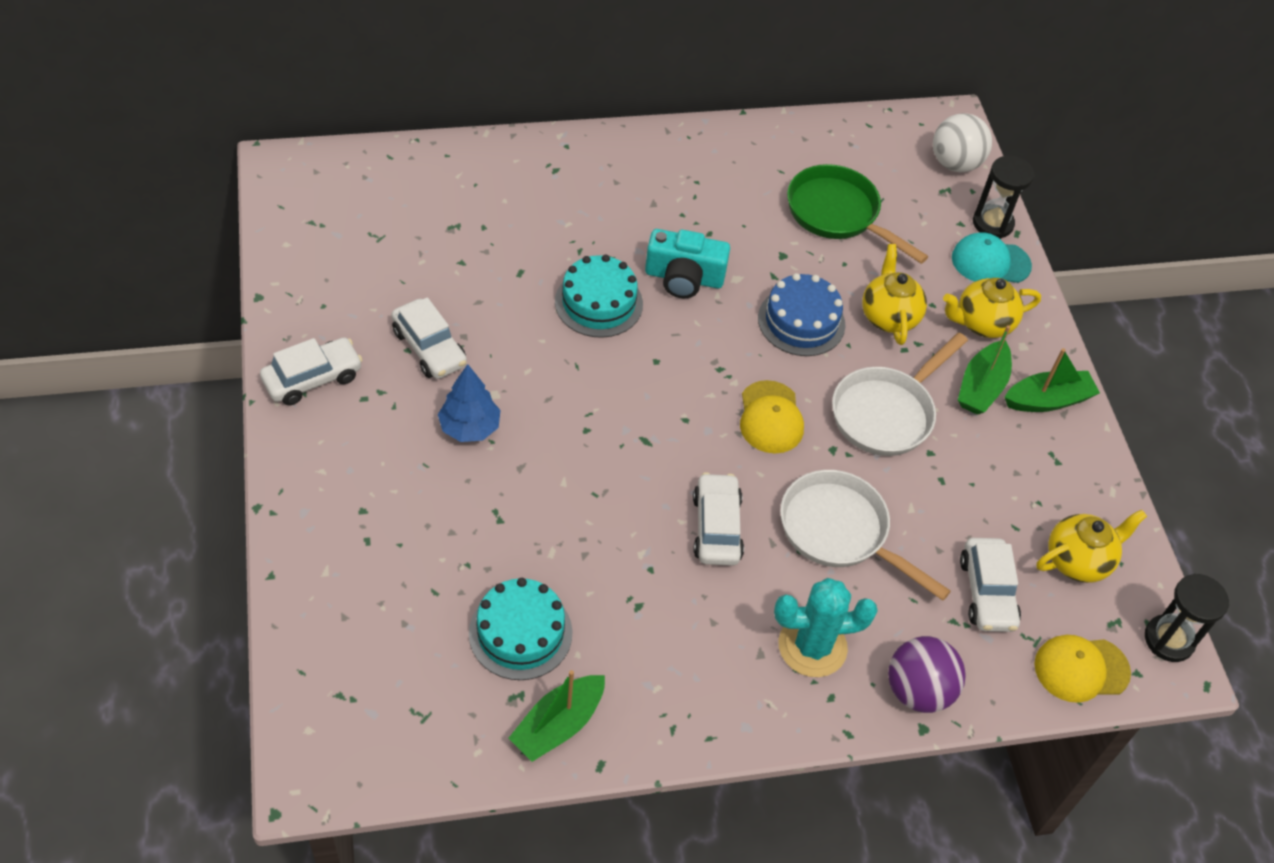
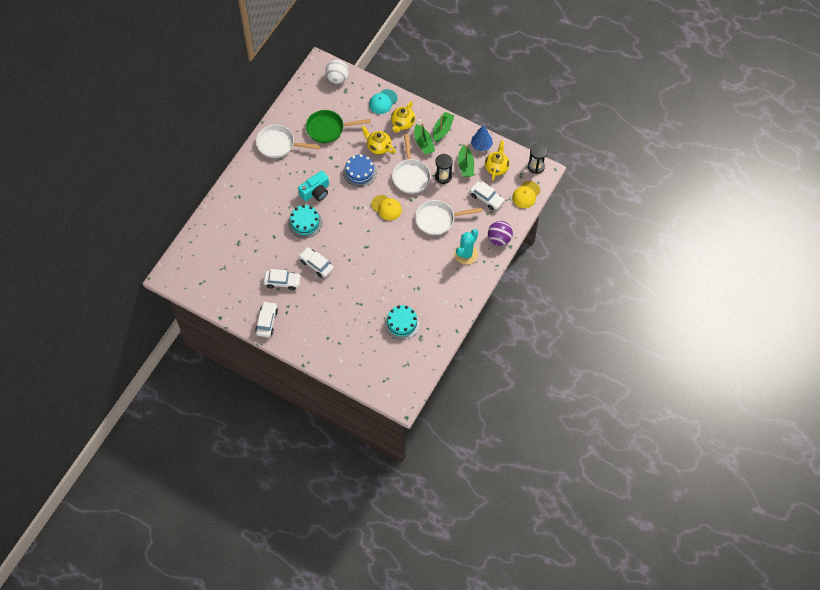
camera: 45 degrees left, 10 degrees up
blue tree [438,364,501,442] -> blue tree moved to [471,125,493,151]
green boat [508,670,605,762] -> green boat moved to [458,145,474,177]
white car [693,472,744,566] -> white car moved to [299,247,333,278]
black hourglass [973,156,1034,239] -> black hourglass moved to [435,154,453,184]
none -> white pan [256,124,321,158]

